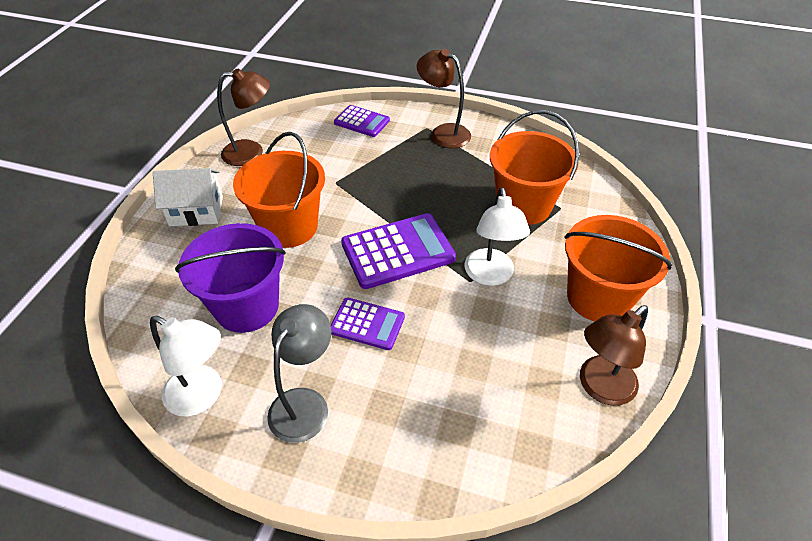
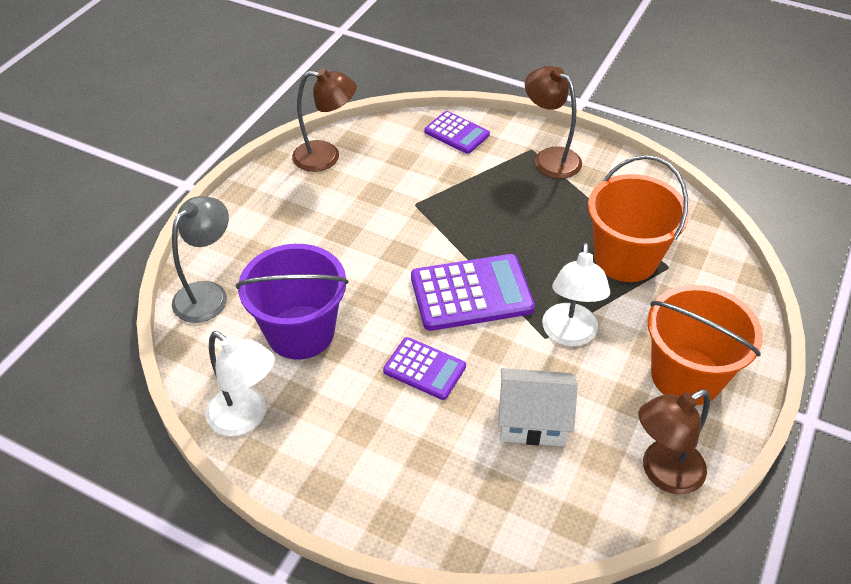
camera: 10 degrees right, 0 degrees up
white house [153,168,223,226] -> white house moved to [498,368,578,446]
orange bucket [233,132,325,248] -> none
grey lamp [267,304,331,443] -> grey lamp moved to [172,196,229,323]

